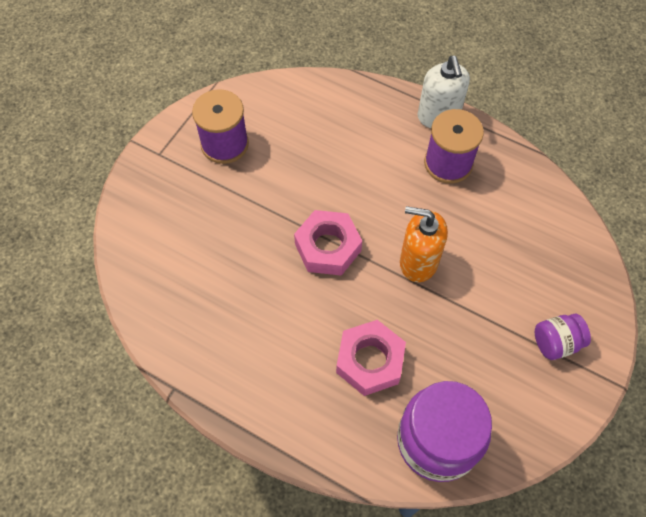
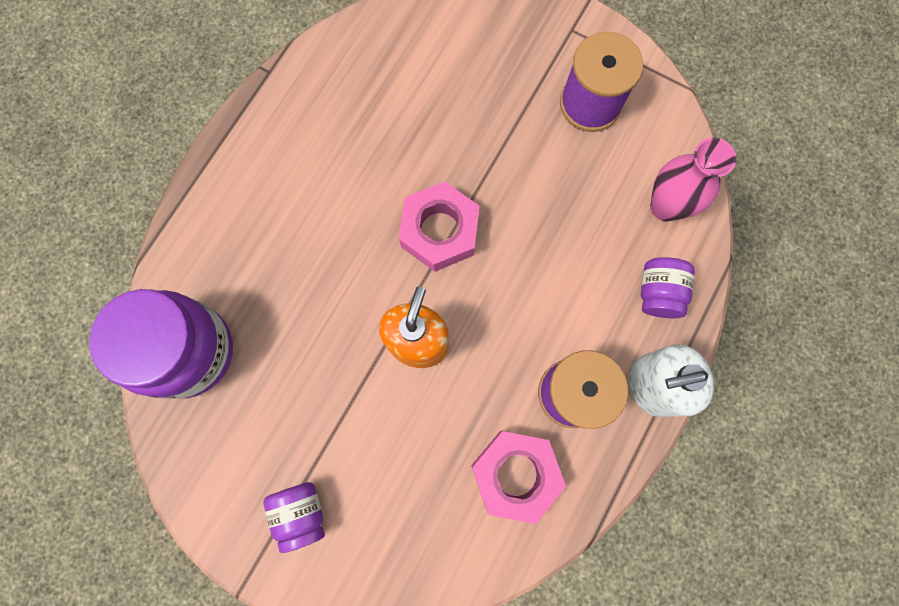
camera: 90 degrees right, 15 degrees up
pink nut [336,320,406,396] -> pink nut moved to [471,431,566,524]
none -> purple jar [641,257,695,318]
none -> pink vase [650,138,736,221]

